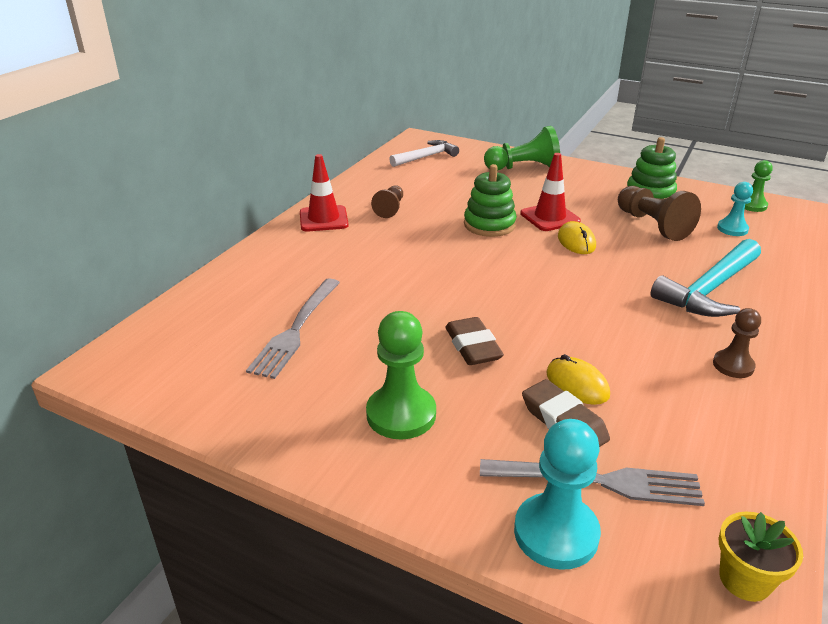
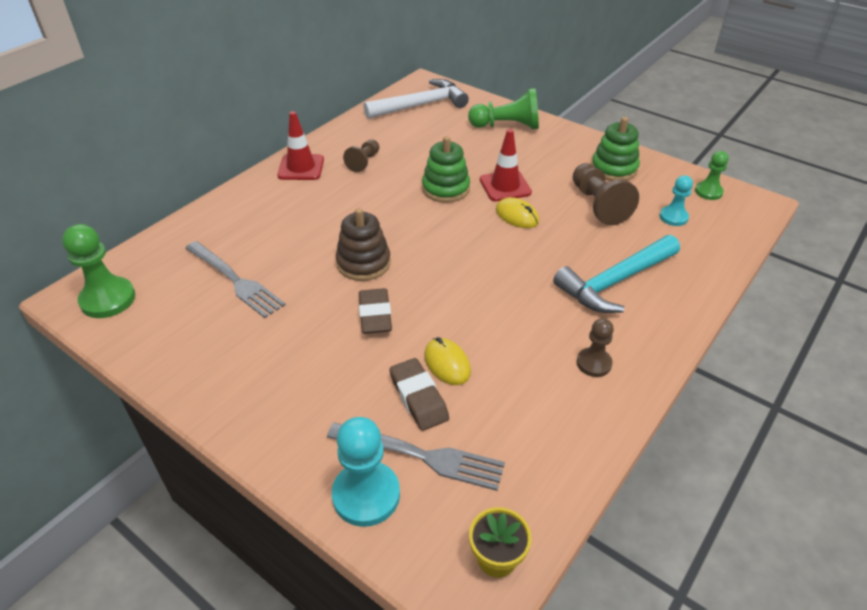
camera: 10 degrees right, 10 degrees up
grey fork [246,278,340,379] -> grey fork turned 75 degrees counterclockwise [185,241,286,318]
green pawn [366,311,436,439] -> green pawn moved to [62,224,135,318]
white hammer [389,140,459,167] -> white hammer [363,79,469,119], size x1.51
yellow mouse [558,221,596,254] -> yellow mouse turned 45 degrees counterclockwise [496,197,539,228]
none -> brown stacking toy [336,208,391,281]

